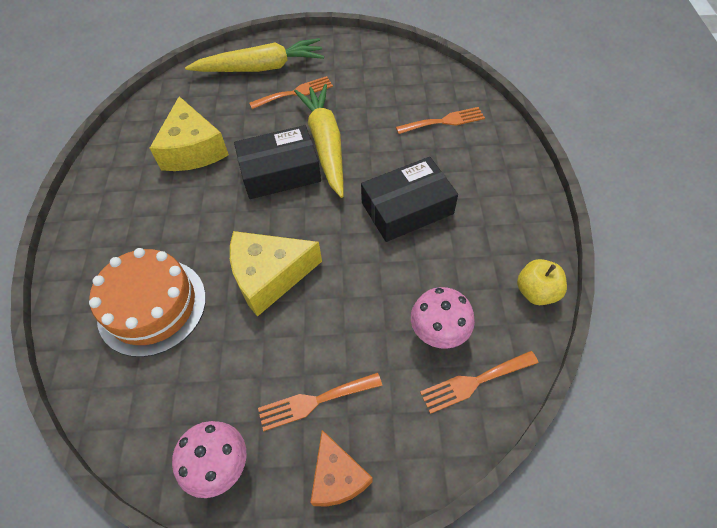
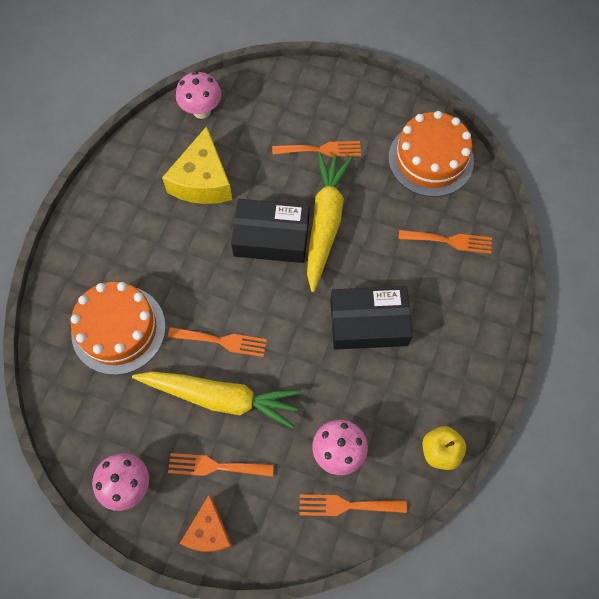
camera: 20 degrees right, 10 degrees up
yellow carrot [185,38,324,72] -> yellow carrot moved to [132,371,302,429]
yellow cheese [230,231,322,317] -> orange fork [168,327,267,357]
none -> pink mushroom [176,71,221,119]
none -> orange cake [388,111,474,197]

